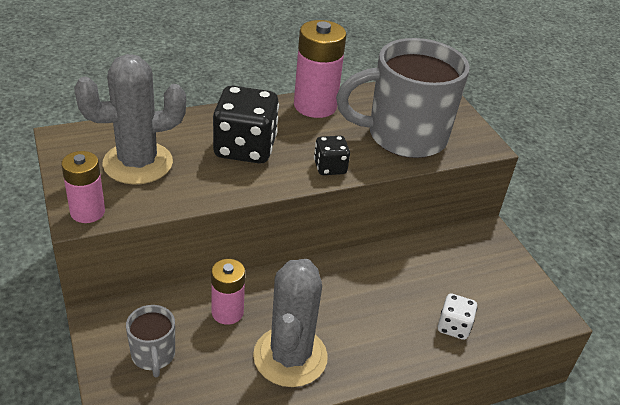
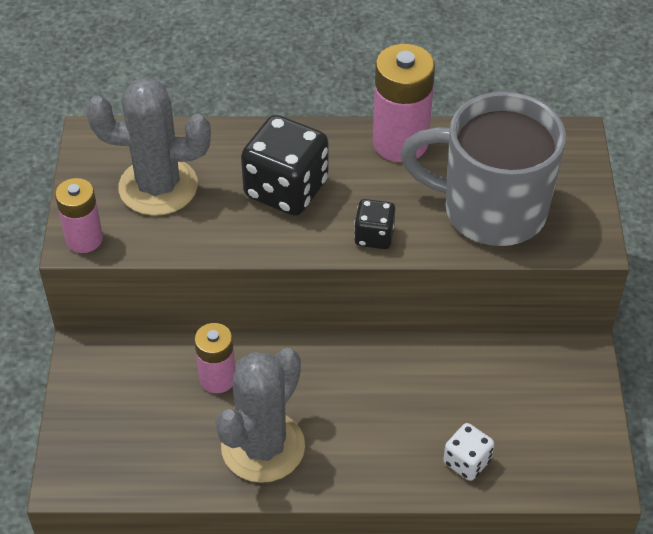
camera: 25 degrees right, 10 degrees up
grey mug [126,305,175,377] -> none

